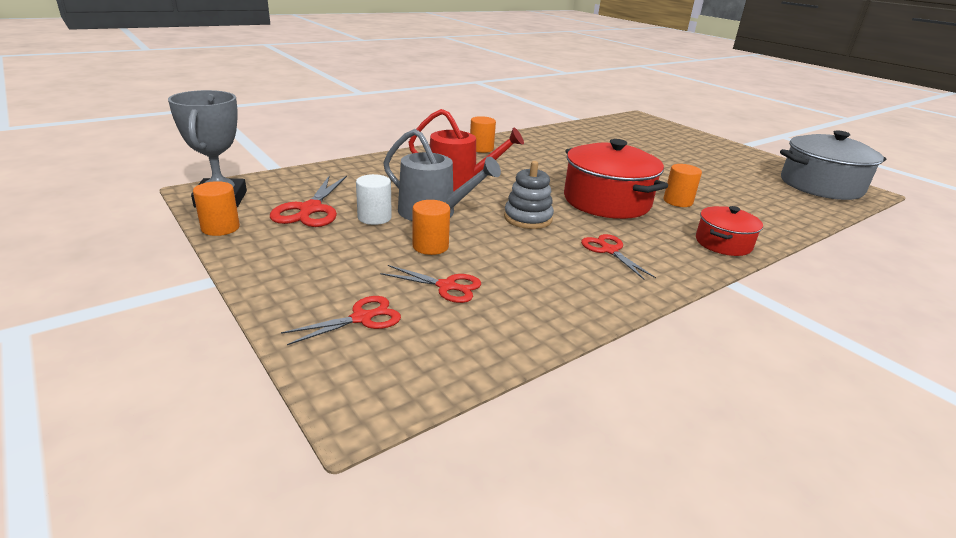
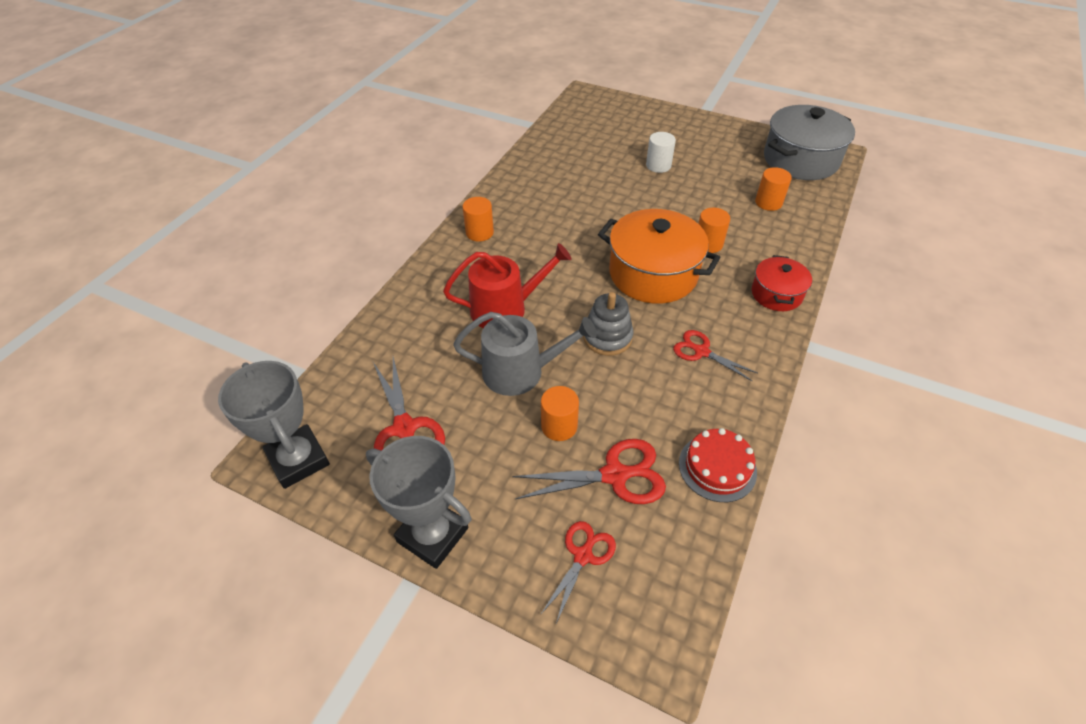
camera: 25 degrees left, 20 degrees up
orange cylinder [193,181,240,236] -> orange cylinder moved to [755,167,792,211]
white cylinder [356,174,392,225] -> white cylinder moved to [646,132,676,173]
red scissors [381,265,481,303] -> red scissors [512,439,666,504], size x1.54
red pot [564,139,668,219] -> orange pot [598,209,721,304]
none -> grey trophy [366,436,471,569]
none -> red cake [679,428,757,502]

